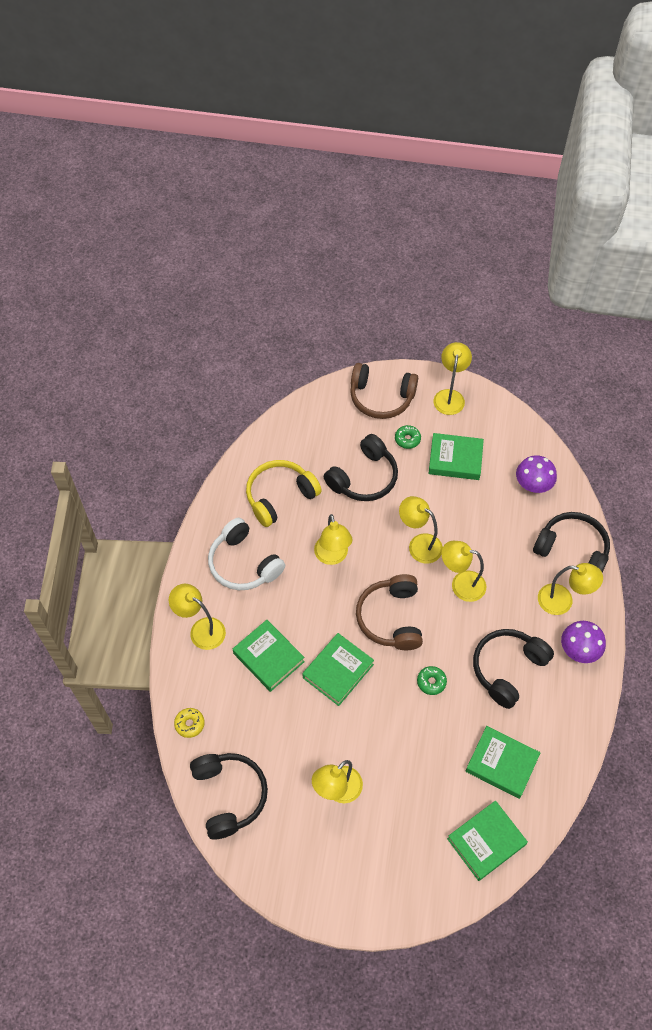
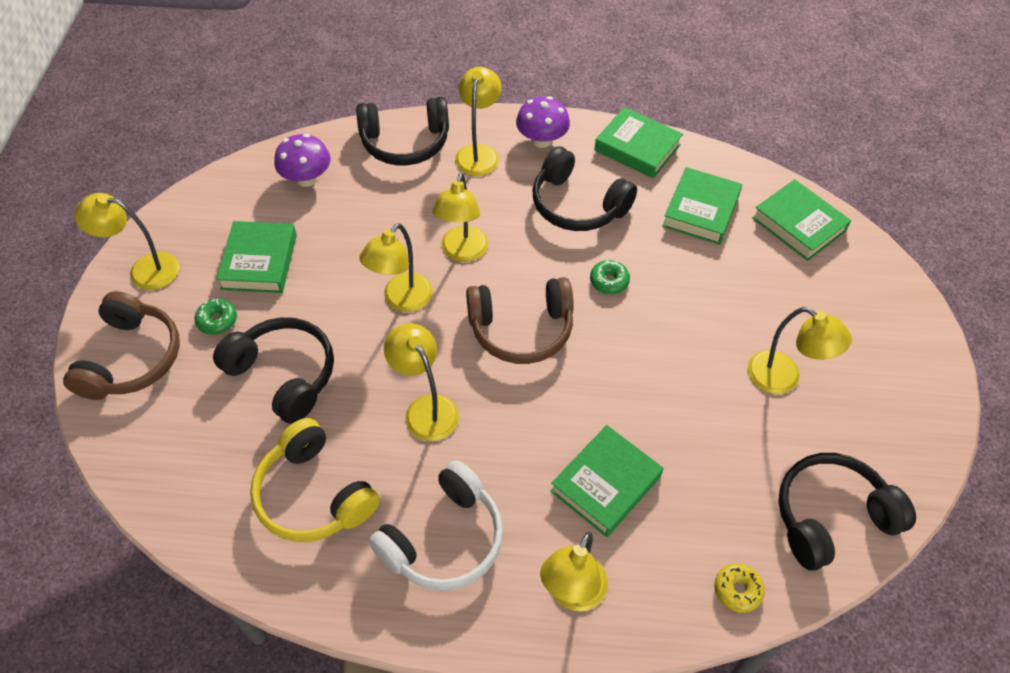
camera: 95 degrees left, 5 degrees down
green book [302,633,374,706] -> green book moved to [594,107,683,178]
yellow lamp [314,514,353,565] -> yellow lamp turned 105 degrees counterclockwise [384,323,459,441]
black headphones [533,512,610,572] -> black headphones turned 120 degrees counterclockwise [356,97,449,165]

